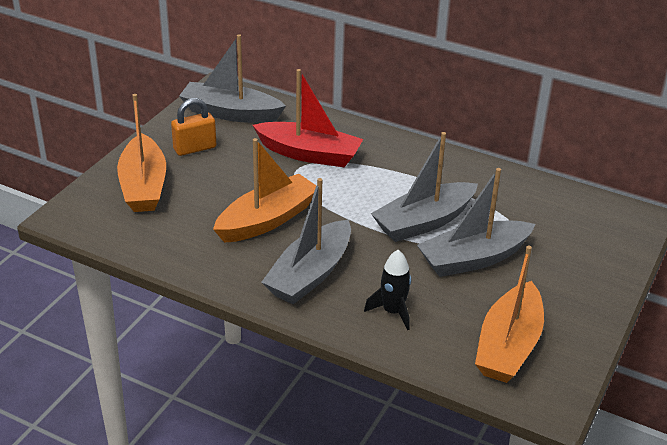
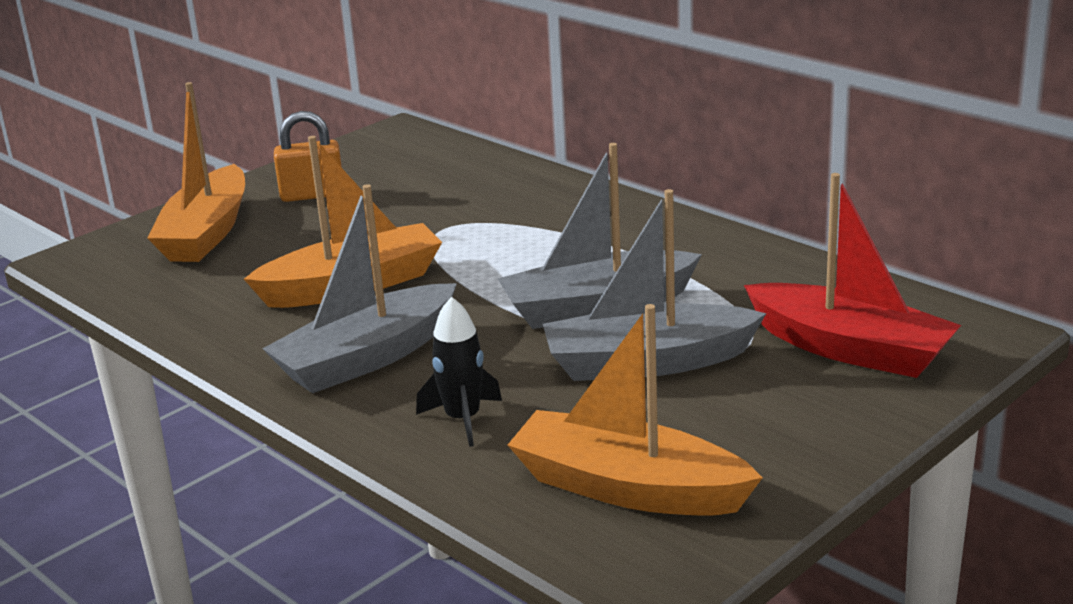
camera: 20 degrees right, 10 degrees down
grey boat [179,34,286,123] -> none
red boat [253,69,363,167] -> red boat moved to [744,173,961,378]
orange boat [475,245,544,383] -> orange boat turned 75 degrees clockwise [508,304,763,516]

